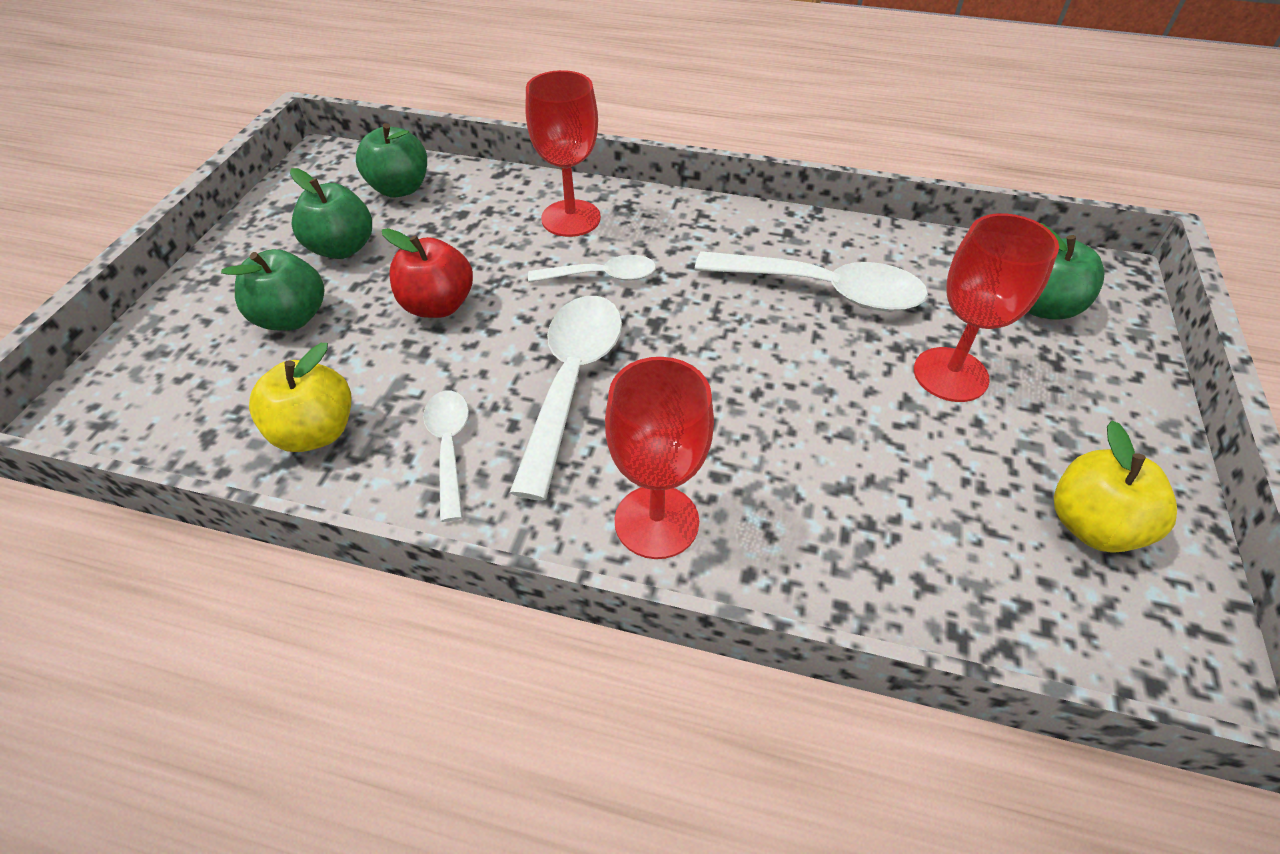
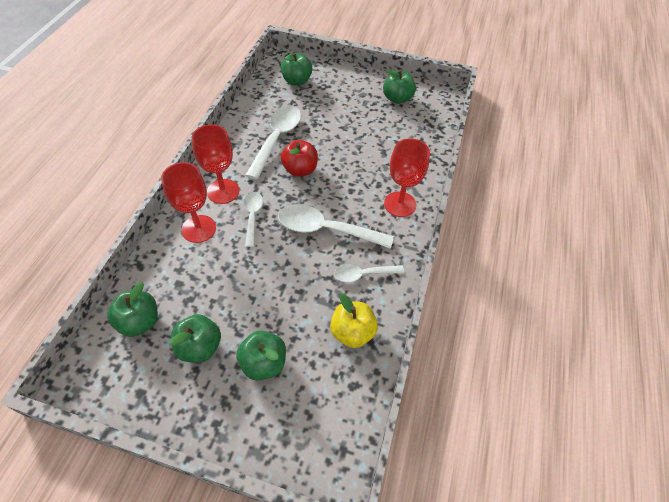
camera: 90 degrees left, 5 degrees up
red apple [382,228,473,318] -> red apple moved to [281,140,318,177]
red goblet [914,213,1059,402] -> red goblet moved to [192,124,239,204]
yellow apple [1054,420,1177,553] -> green apple [383,70,416,104]

